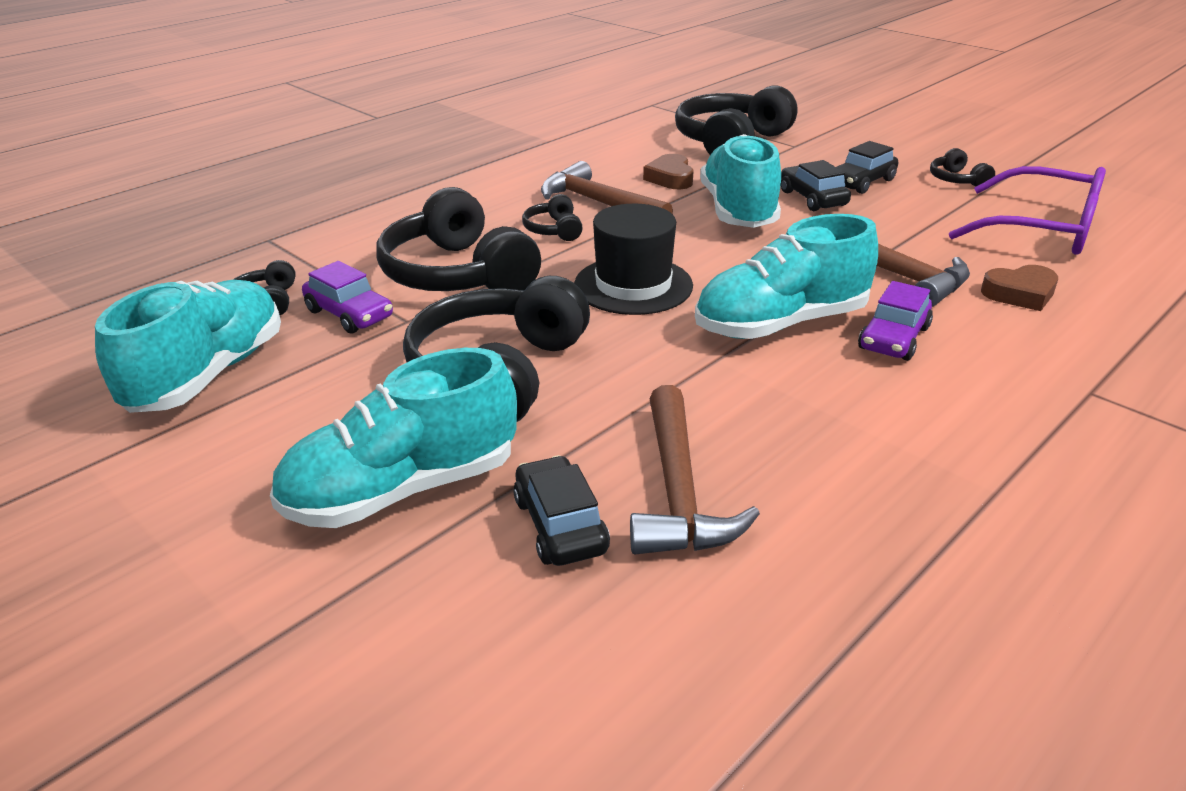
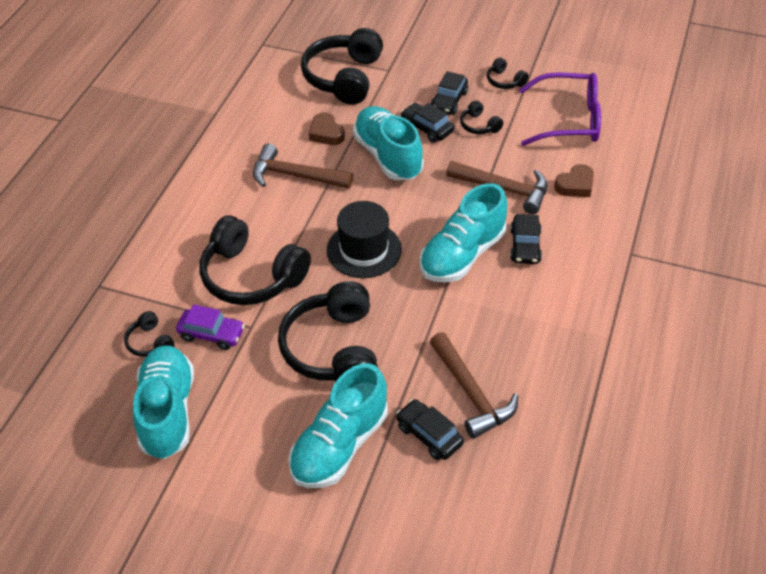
camera: 25 degrees left, 15 degrees up
black headphones [522,194,583,241] -> black headphones moved to [460,100,503,134]
purple car [858,281,933,361] -> black car [510,214,542,264]

